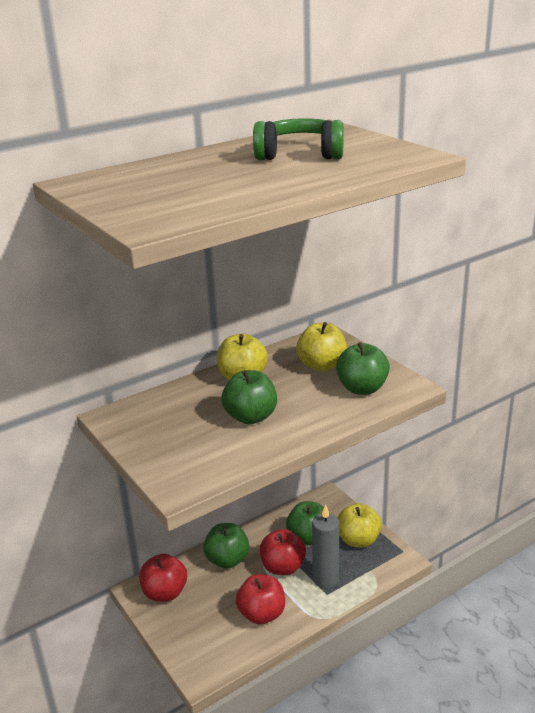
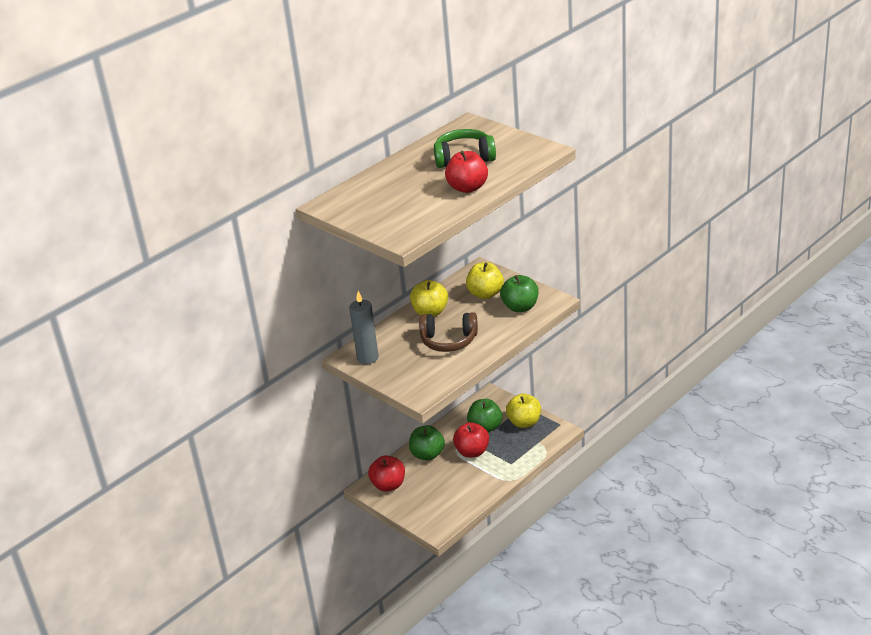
camera: 10 degrees left, 5 degrees up
green apple [221,370,277,424] -> brown headphones [419,312,478,352]
red apple [236,574,285,624] -> red apple moved to [445,151,488,193]
grey candle [312,504,339,588] -> grey candle moved to [349,291,379,364]

